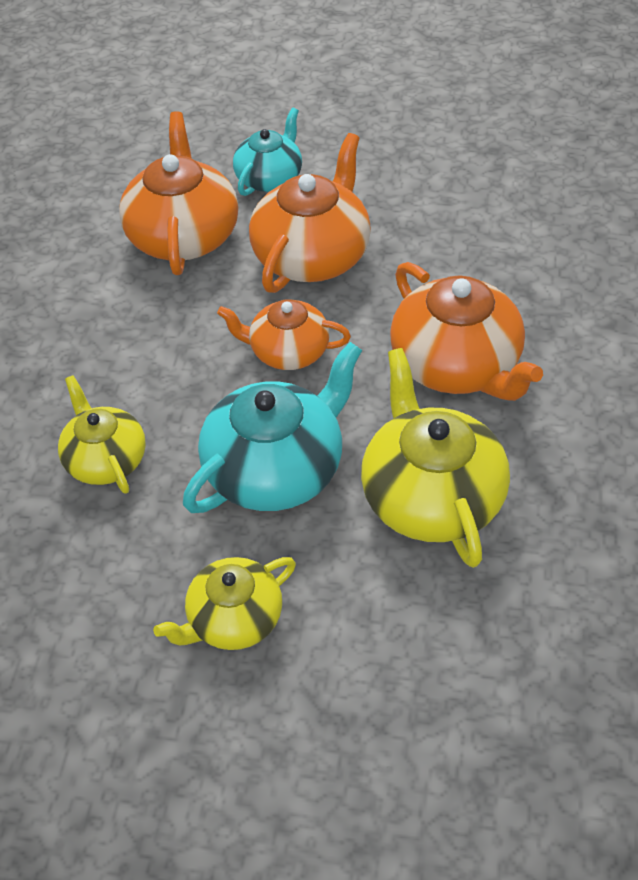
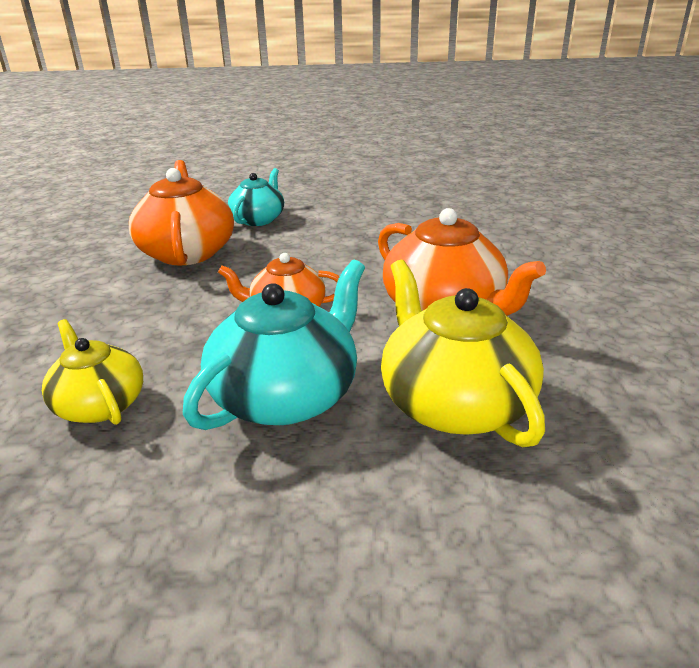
camera: 10 degrees left, 20 degrees down
yellow teapot [153,557,296,650] -> none
orange teapot [249,133,371,293] -> none

